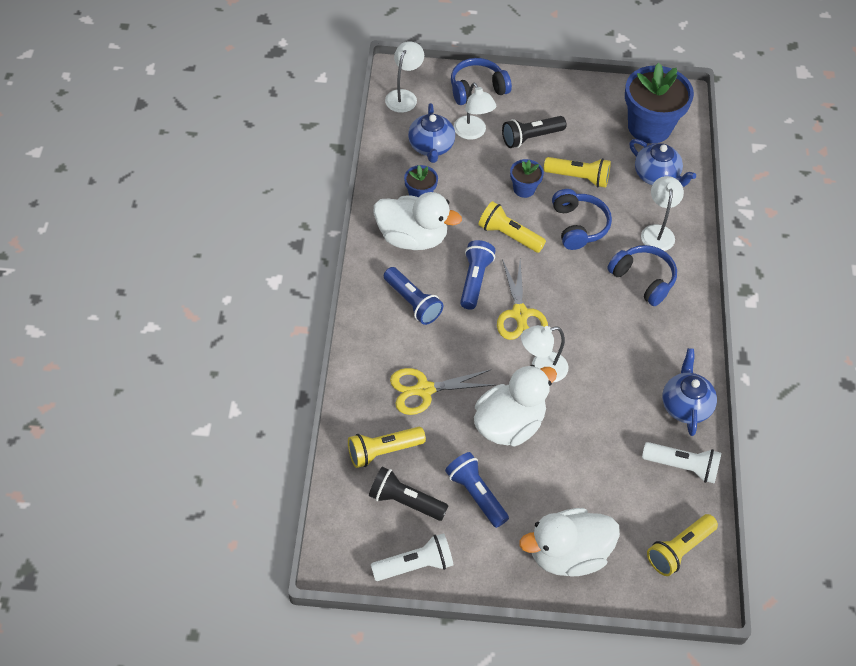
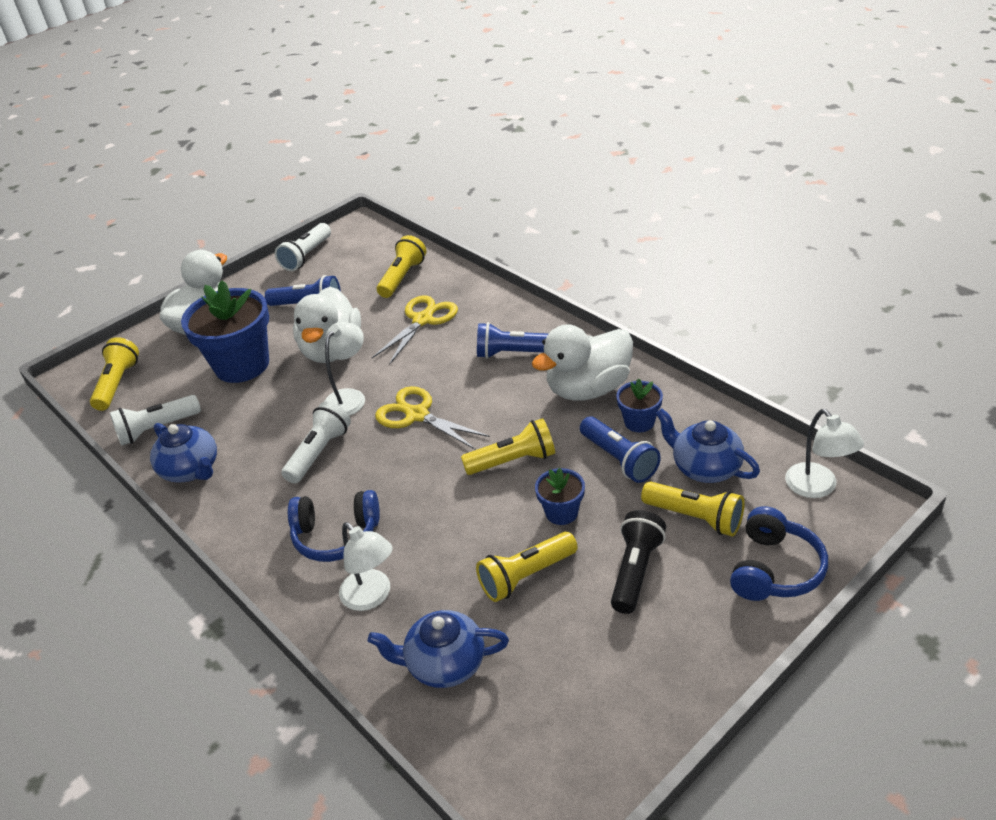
camera: 140 degrees right, 15 degrees down
black flashlight [369,467,448,521] -> none
white lamp [454,82,496,140] -> yellow flashlight [641,482,745,536]
blue flashlight [460,240,496,310] -> blue flashlight moved to [580,417,661,483]
blue headphones [552,189,612,250] -> none
blue flower pot [625,63,694,144] -> blue flower pot moved to [181,280,269,383]
none -> white flashlight [281,401,351,484]

